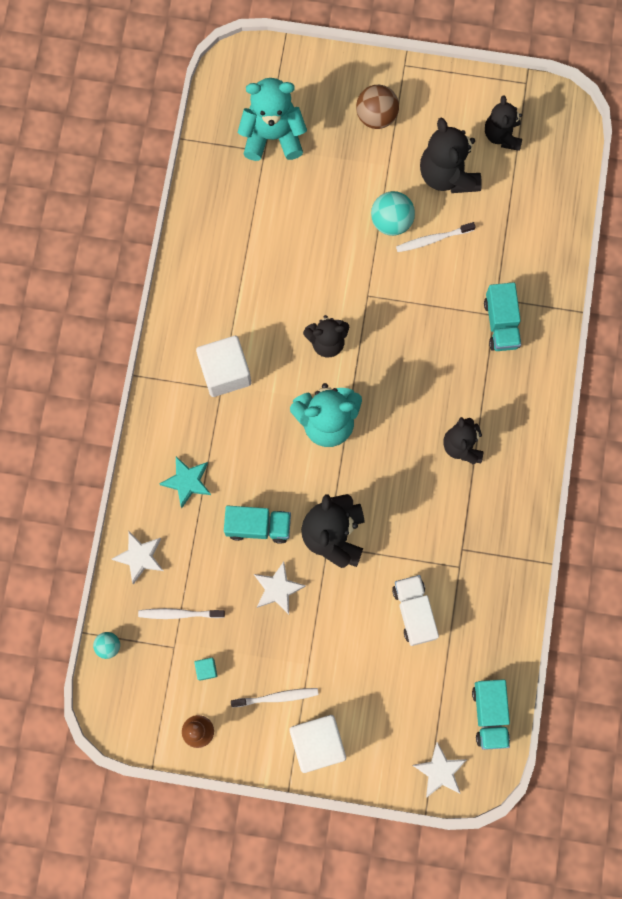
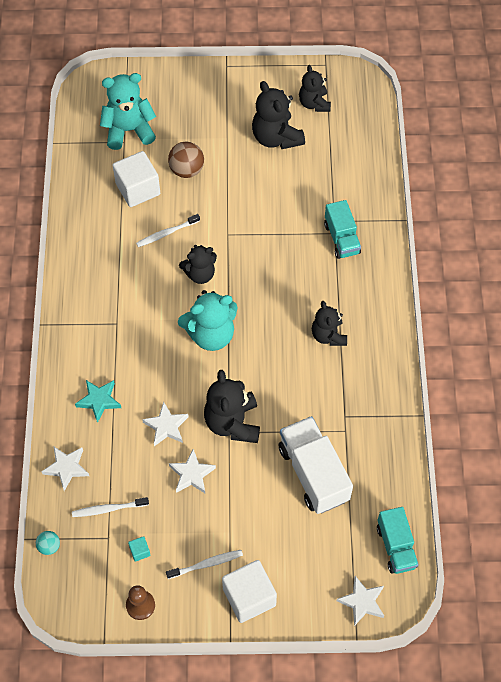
camera: 10 degrees left, 15 degrees down
white cube [196,336,251,397] -> white cube moved to [113,151,160,207]
turquoise truck [224,505,291,544] -> white star [142,402,189,446]
brown ball [356,85,399,129] -> brown ball moved to [168,142,204,178]
turquoise ball [371,191,415,236] -> none
white truck [392,575,439,646] -> white truck [279,416,353,514], size x1.56
white toothbrush [396,222,476,252] -> white toothbrush moved to [136,214,200,247]

